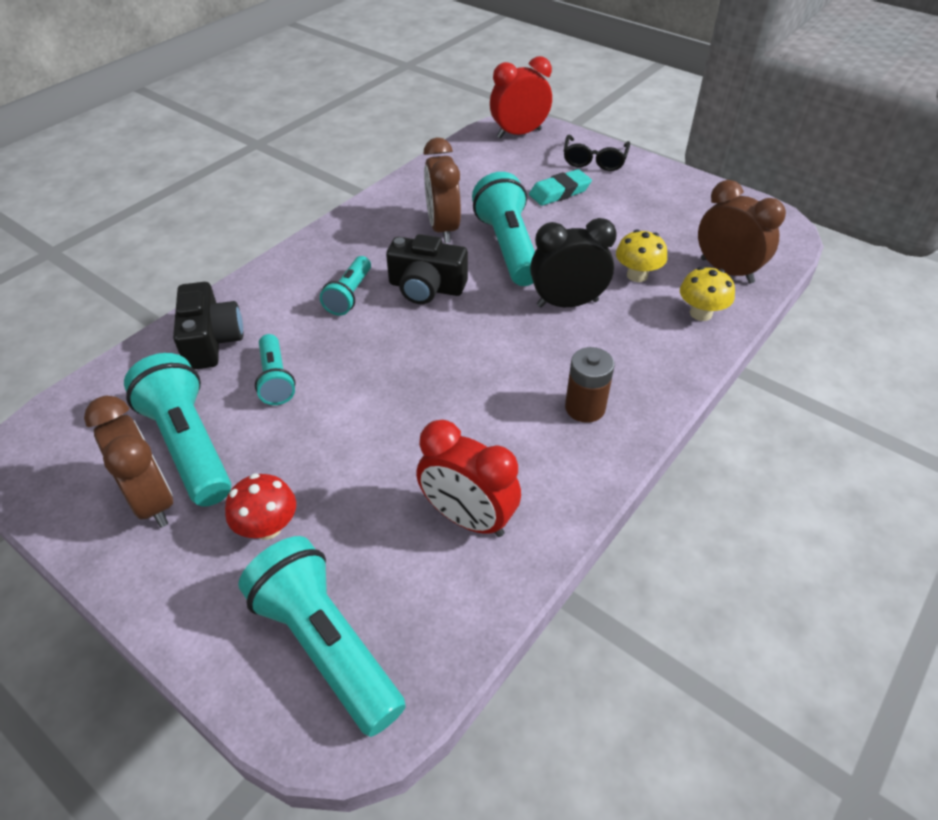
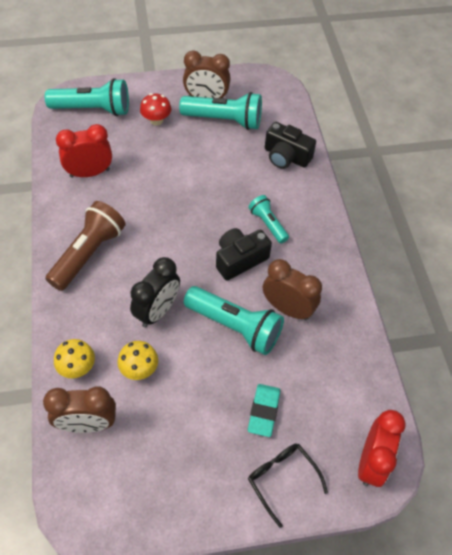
camera: 130 degrees right, 10 degrees up
turquoise flashlight [255,334,296,405] -> none
brown battery [565,347,615,423] -> brown flashlight [45,201,126,291]

